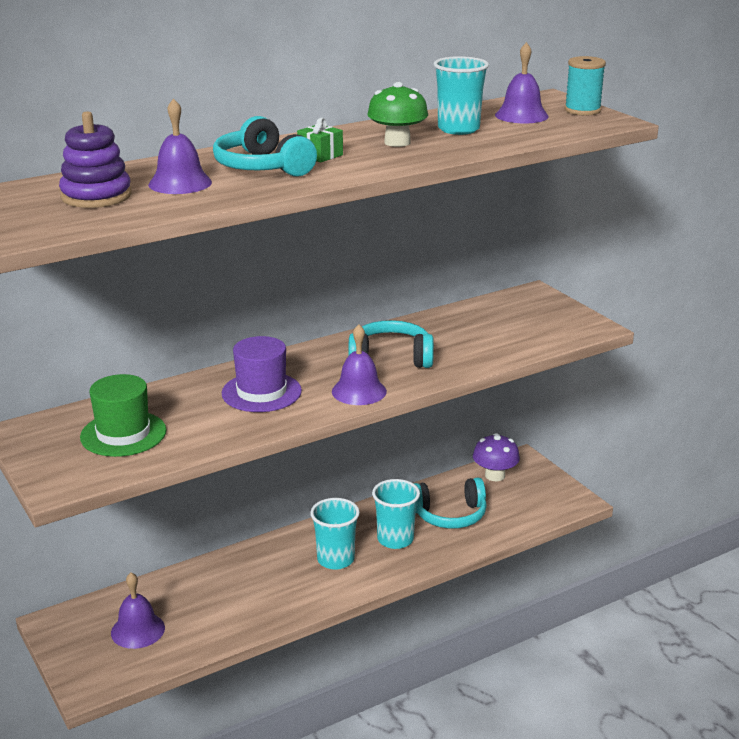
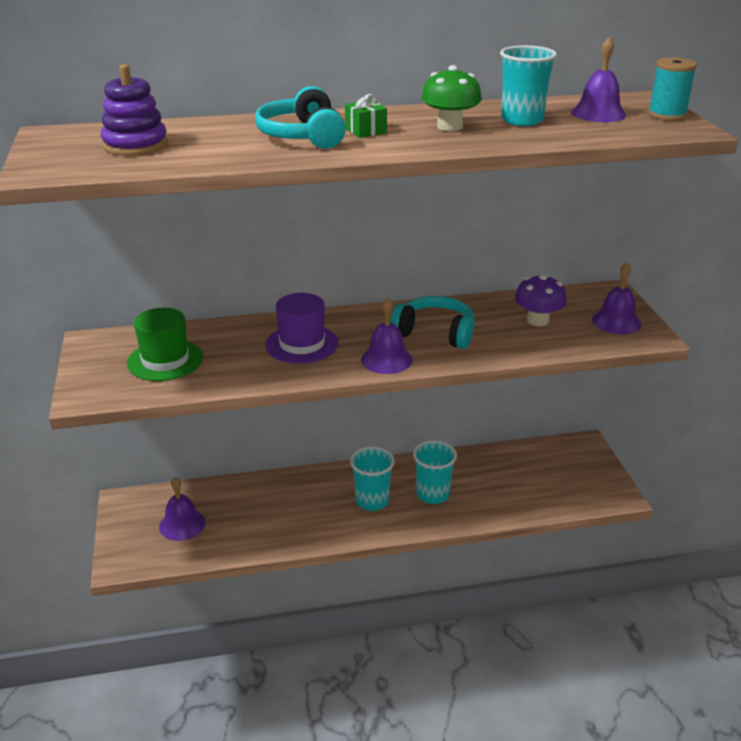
camera: 20 degrees right, 5 degrees up
purple bell [148,98,212,194] -> purple bell moved to [592,263,641,334]
turquoise headphones [413,477,487,529] -> none
purple mushroom [473,433,520,481] -> purple mushroom moved to [515,274,567,326]

